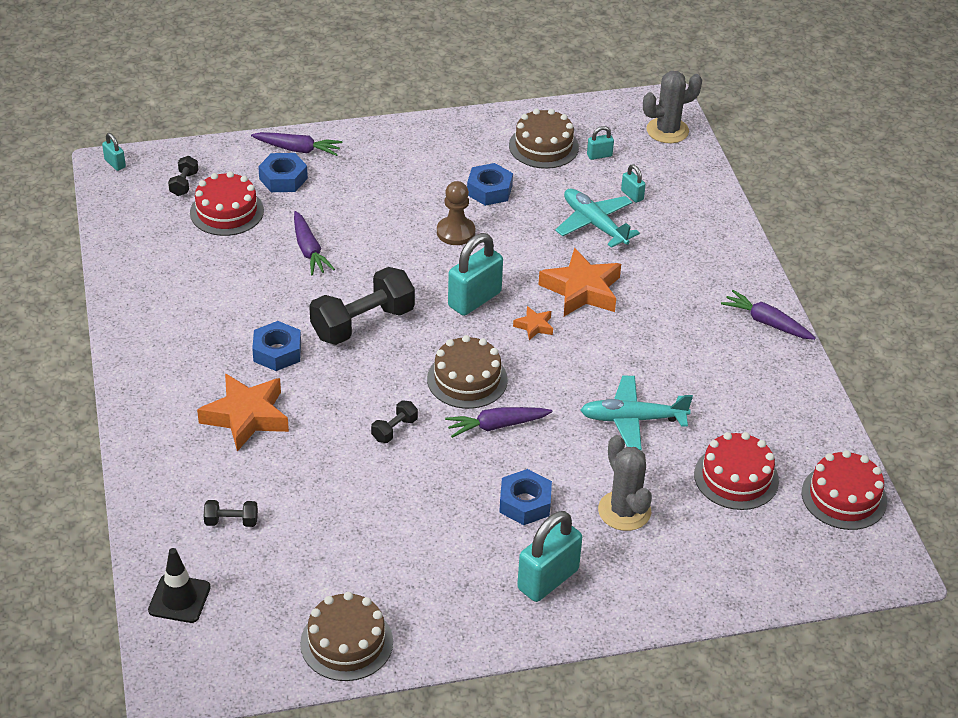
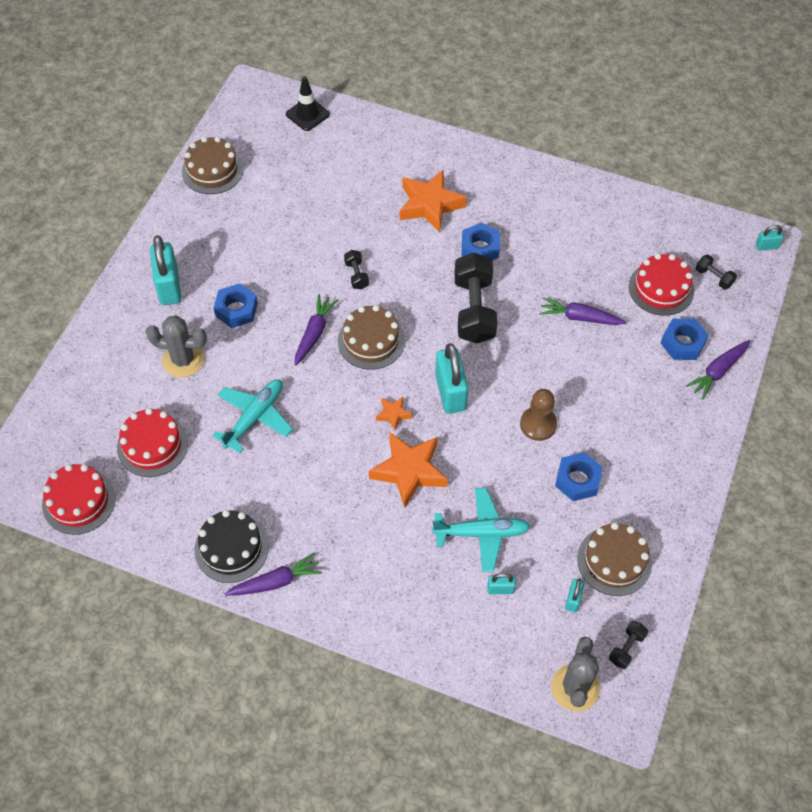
camera: 125 degrees right, 15 degrees up
black dumbbell [203,500,258,527] -> black dumbbell moved to [609,621,648,669]
none -> black cake [194,510,269,583]

